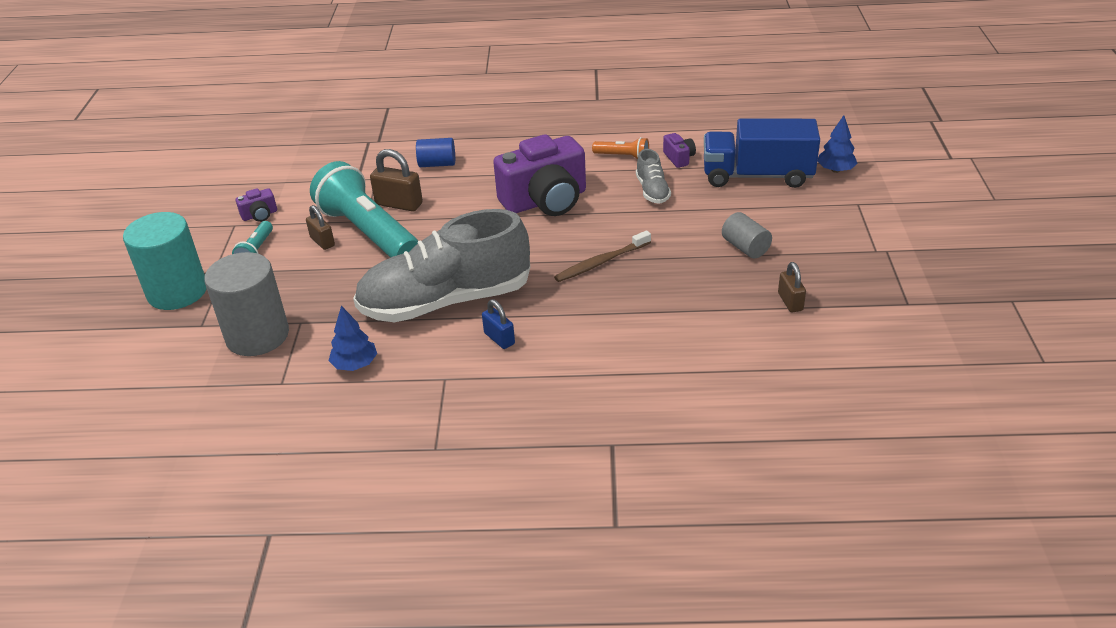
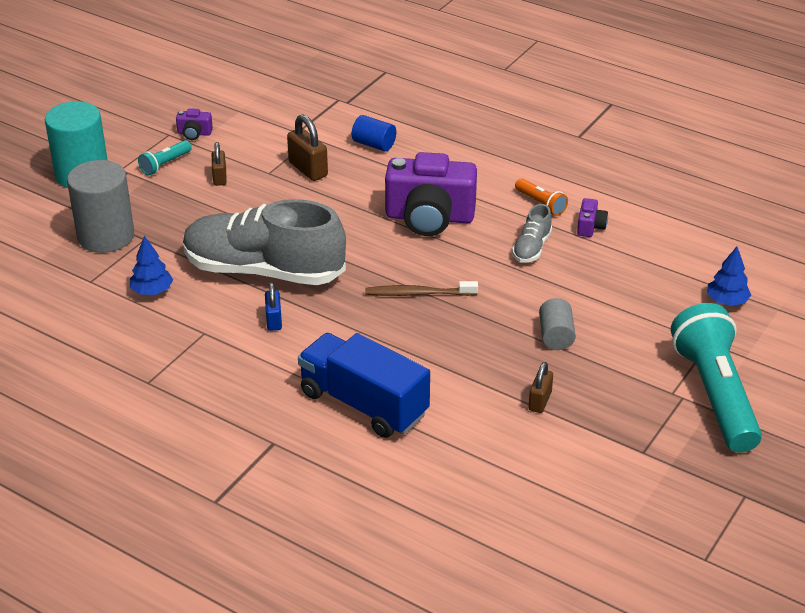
camera: 30 degrees right, 0 degrees up
turquoise flashlight [310,161,418,258] -> turquoise flashlight moved to [671,303,762,452]
blue truck [704,119,820,188] -> blue truck moved to [298,333,430,438]

